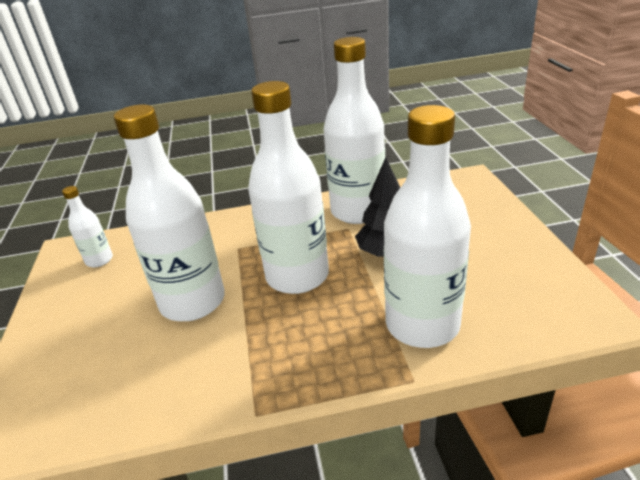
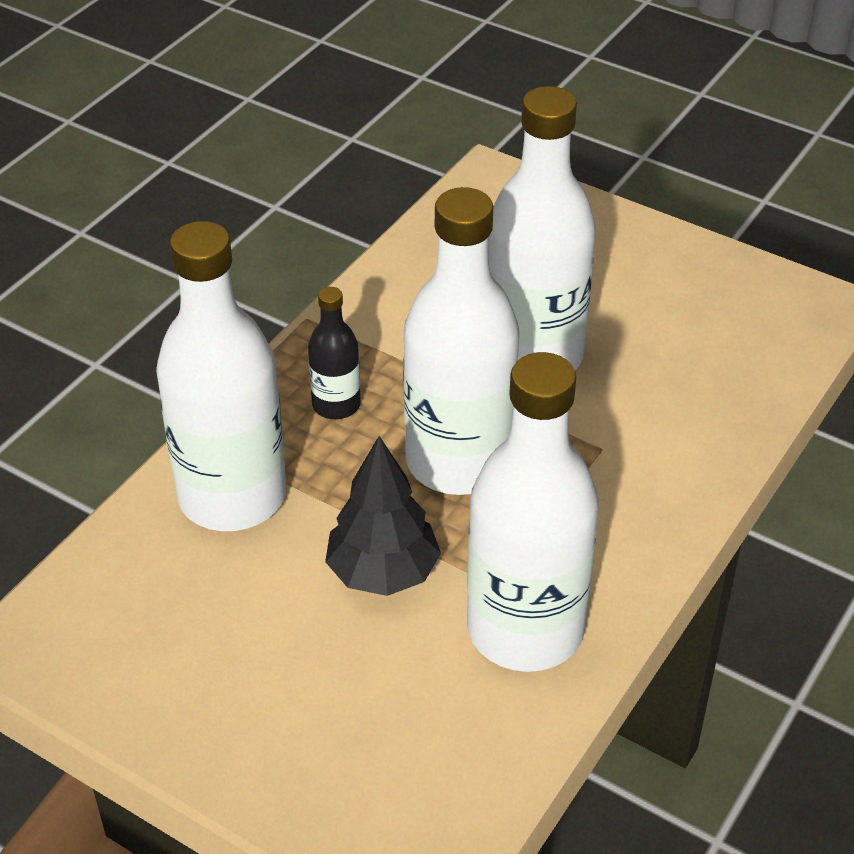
camera: 130 degrees right, 10 degrees up
white bottle [62,186,113,267] -> none
none -> black bottle [308,287,361,419]

